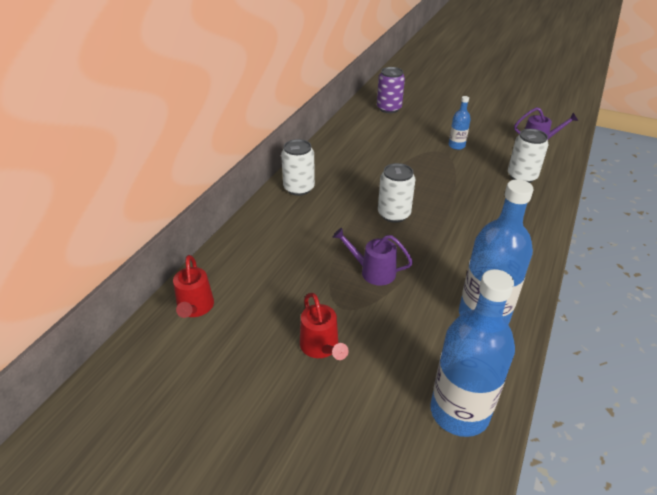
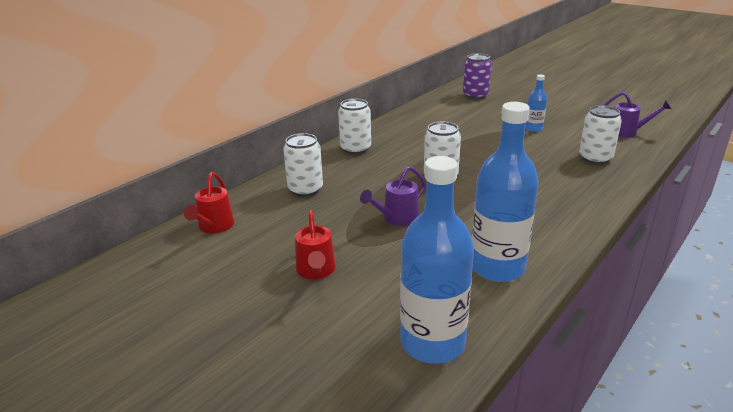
camera: 15 degrees right, 10 degrees down
purple watering can [333,228,413,285] -> purple watering can turned 75 degrees counterclockwise [360,166,426,226]
none -> white can [283,133,323,197]

